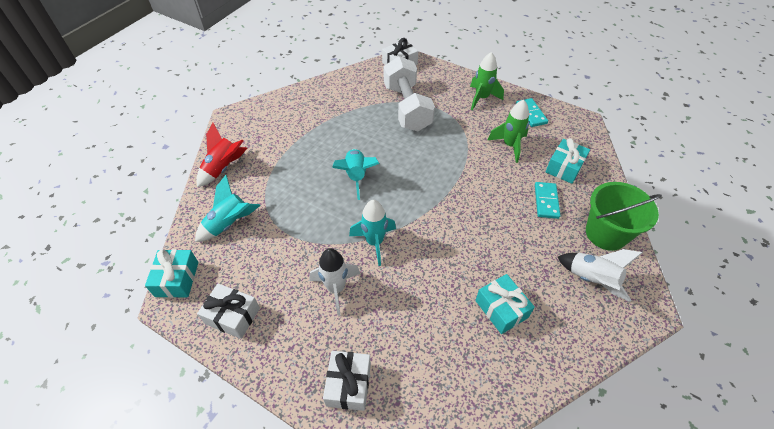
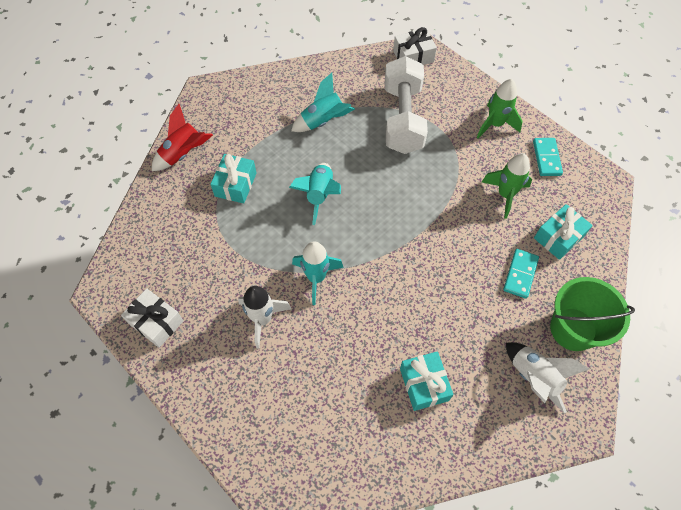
camera: 15 degrees right, 10 degrees up
turquoise gift [145,249,198,298] -> turquoise gift moved to [210,154,257,204]
turquoise rocket [195,175,261,242] -> turquoise rocket moved to [291,73,355,132]
white gift [323,351,371,411] -> none

